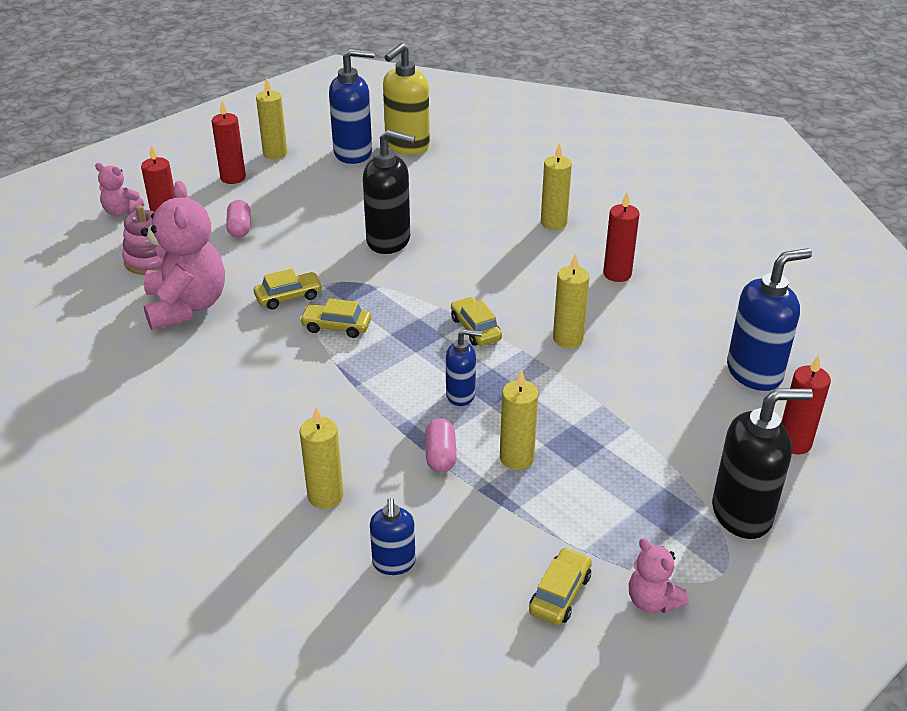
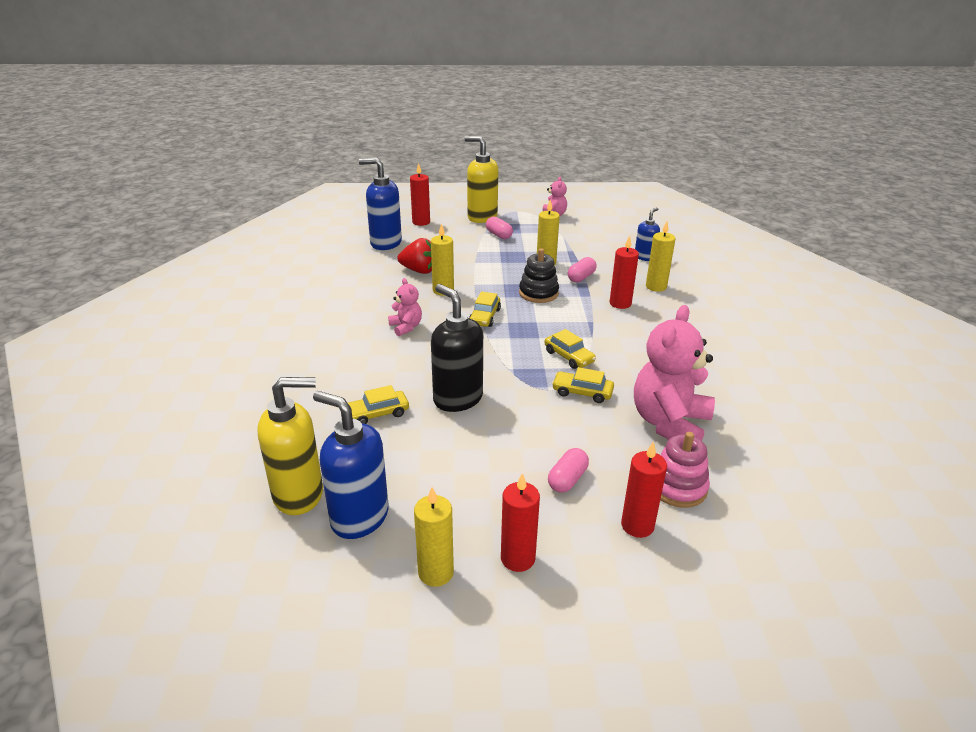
camera: 140 degrees left, 5 degrees down
pink teddy bear [95,163,144,216] -> pink teddy bear moved to [388,278,422,336]
blue soap dispenser [446,329,482,406] -> black stacking toy [519,248,559,303]
yellow car [529,547,592,625] -> yellow car moved to [348,385,409,424]
yellow candle [541,143,572,230] -> none
red candle [603,192,640,282] -> red candle moved to [610,235,639,309]
black soap dispenser [712,389,813,539] -> yellow soap dispenser [465,136,498,223]
none -> red strawberry [397,238,432,274]
none -> pink capsule [486,216,513,239]

